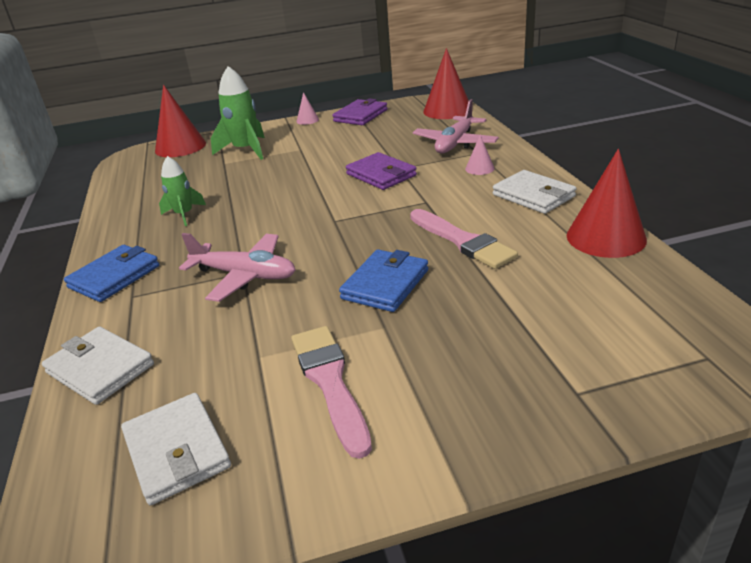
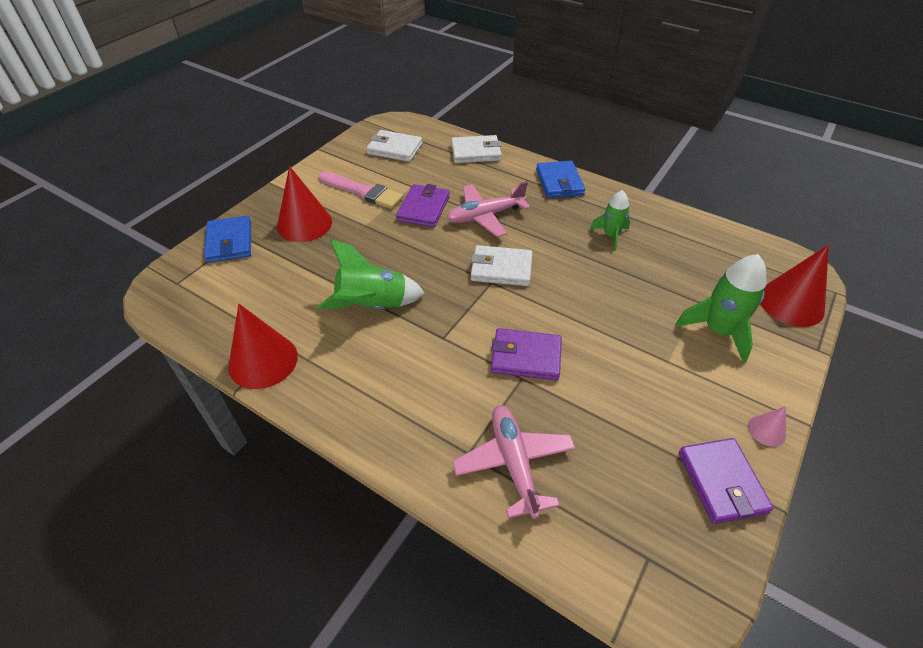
camera: 135 degrees right, 15 degrees up
blue wallet [339,249,428,312] -> blue wallet moved to [204,216,251,263]
pink brush [410,209,518,269] -> green rocket [317,239,425,310]
red cone [424,48,469,119] -> red cone moved to [277,166,332,242]
pink cone [465,135,495,175] -> none
white wallet [493,170,577,214] -> white wallet moved to [471,245,533,286]
none -> purple wallet [396,184,450,227]

